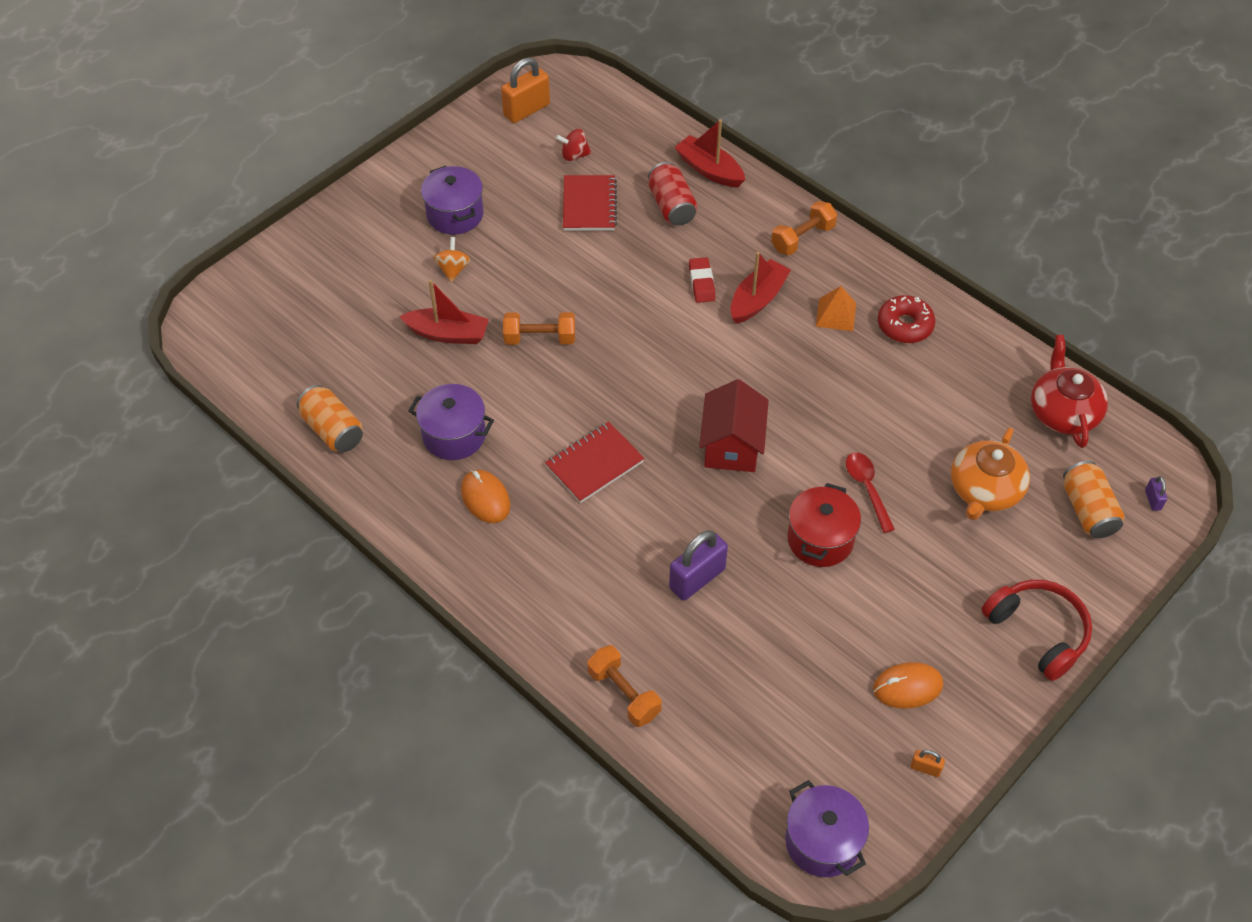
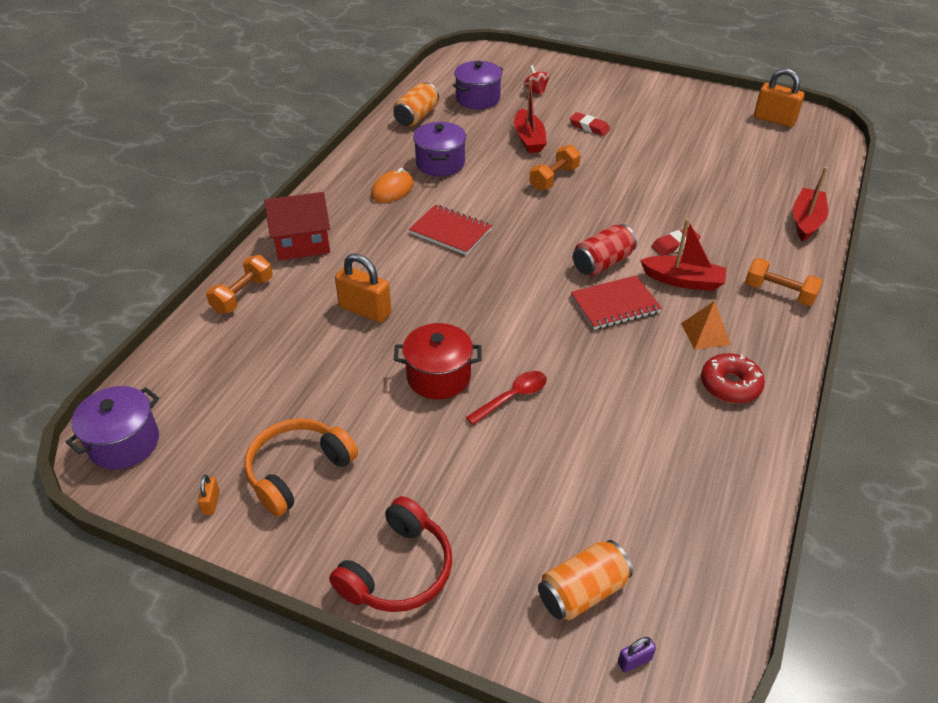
camera: 70 degrees right, 10 degrees down
purple pot [421,166,484,235] -> purple pot moved to [453,61,503,110]
orange spinning top [434,237,470,282] -> red eraser [569,112,610,136]
orange dumbbell [503,312,575,345] -> orange dumbbell turned 60 degrees clockwise [529,145,581,191]
red spinning top [556,129,592,161] -> red spinning top moved to [524,65,550,96]
red notebook [563,175,617,231] -> red notebook moved to [571,275,662,330]
red can [648,162,698,226] -> red can moved to [573,224,637,276]
purple padlock [669,530,728,601] -> orange padlock [335,253,391,323]
red house [699,379,769,472] -> red house moved to [264,192,330,260]
orange mouse [873,662,943,709] -> orange headphones [244,418,358,517]
orange teapot [951,427,1030,520] -> none
red teapot [1031,335,1108,448] -> none

